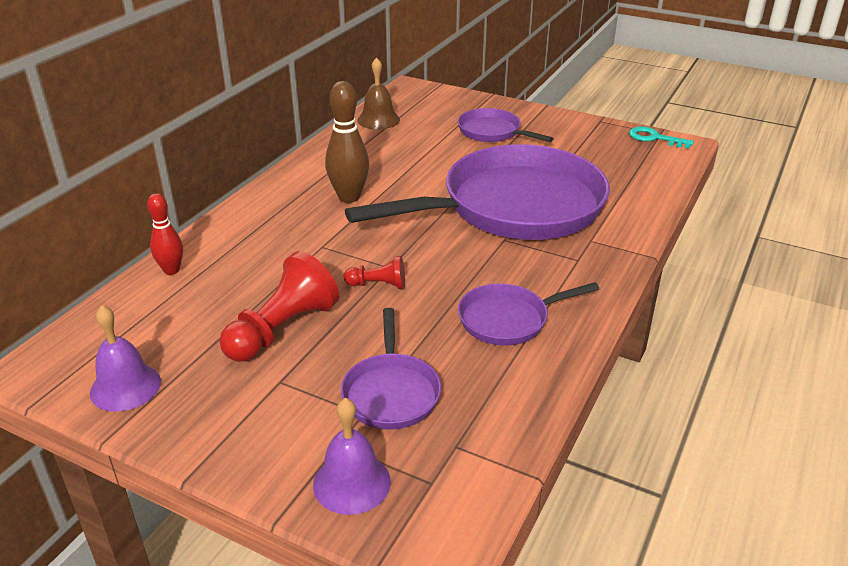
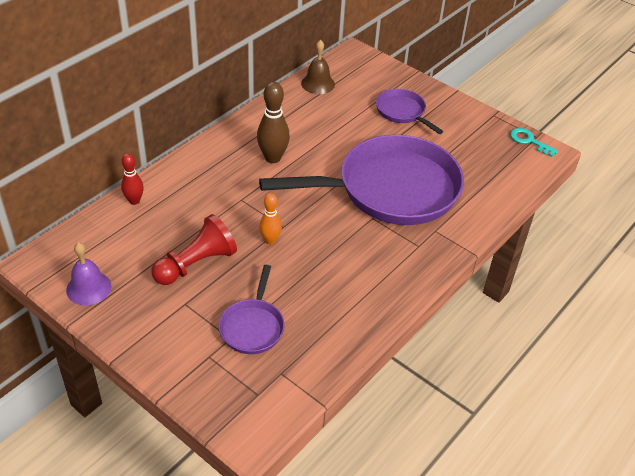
camera: 10 degrees right, 10 degrees up
purple bell [313,398,391,515] -> none
red pawn [344,256,405,289] -> orange bowling pin [259,193,282,245]
purple pan [458,282,599,346] -> none

